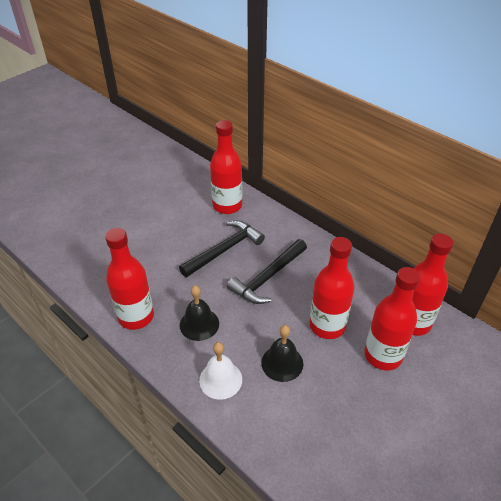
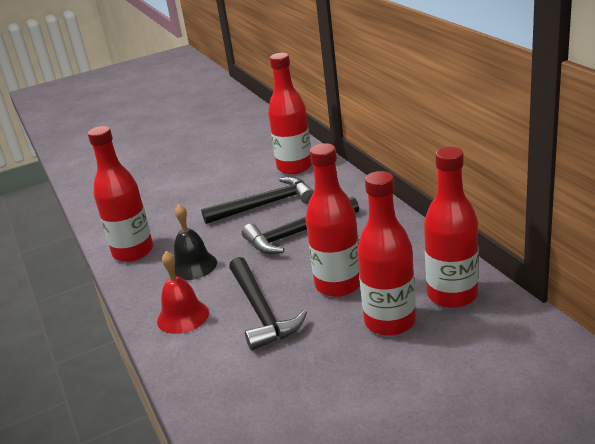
camera: 25 degrees right, 15 degrees down
white bell [199,342,242,400] -> red bell [157,251,209,334]
black bell [261,325,303,382] -> black hammer [229,257,307,351]

